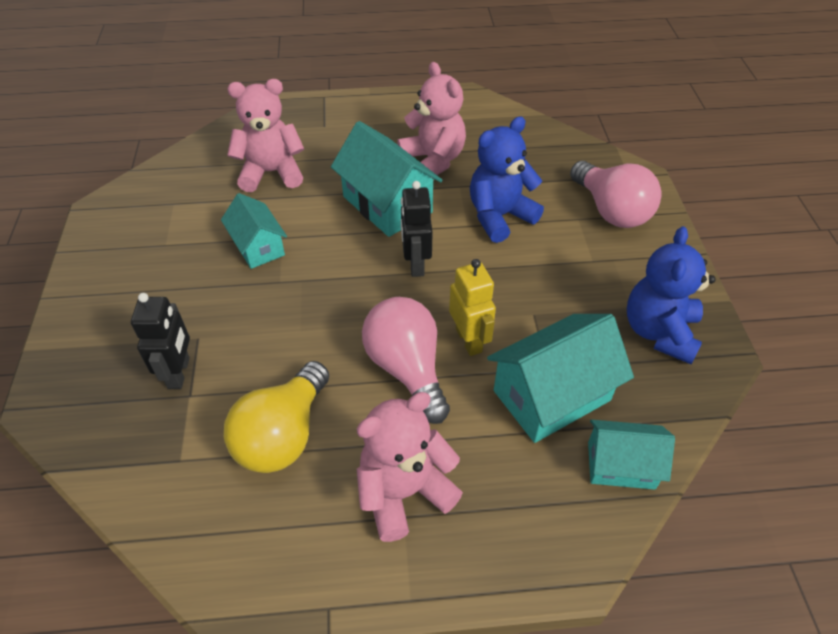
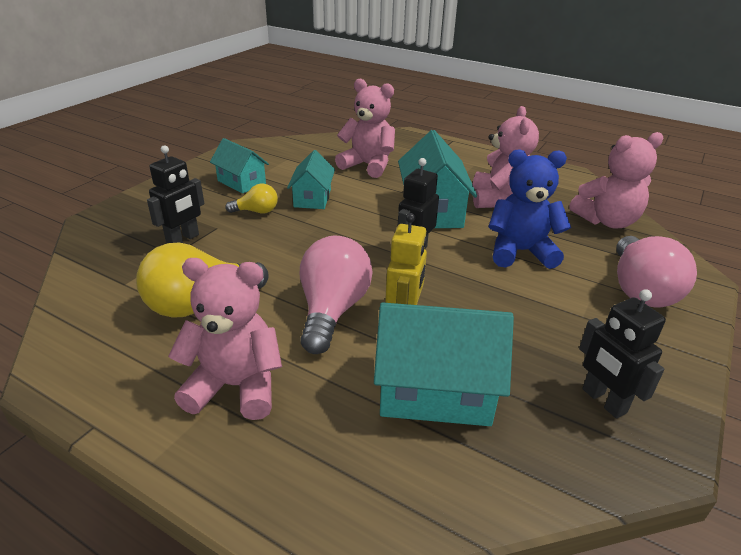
camera: 35 degrees right, 15 degrees down
turquoise house [588,420,675,490] -> turquoise house moved to [210,138,269,194]
blue teddy bear [627,226,716,364] -> black robot [579,289,666,419]
none -> yellow light bulb [225,183,278,213]
none -> pink teddy bear [569,132,663,229]

